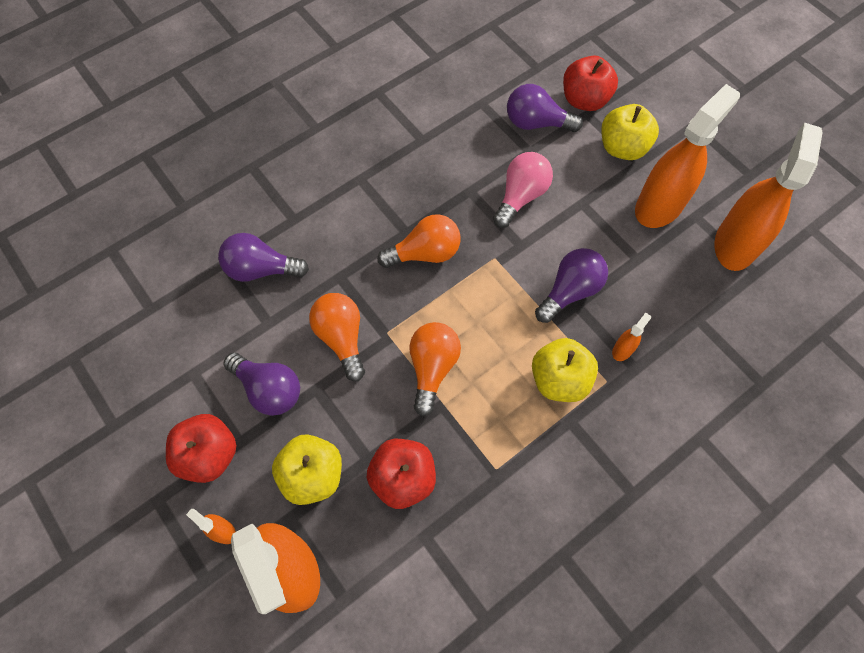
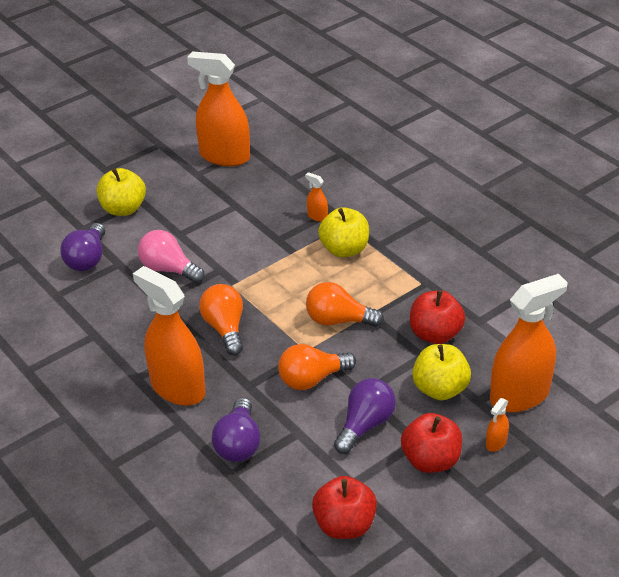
camera: 90 degrees left, 25 degrees down
purple light bulb [535,248,608,323] -> none
red apple [563,56,618,111] -> red apple moved to [312,476,377,539]
orange spray bottle [635,84,740,228] -> orange spray bottle moved to [133,266,205,406]

